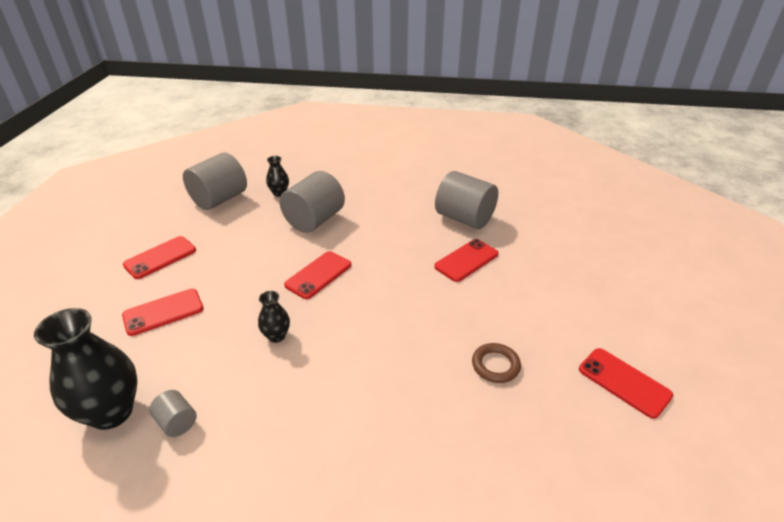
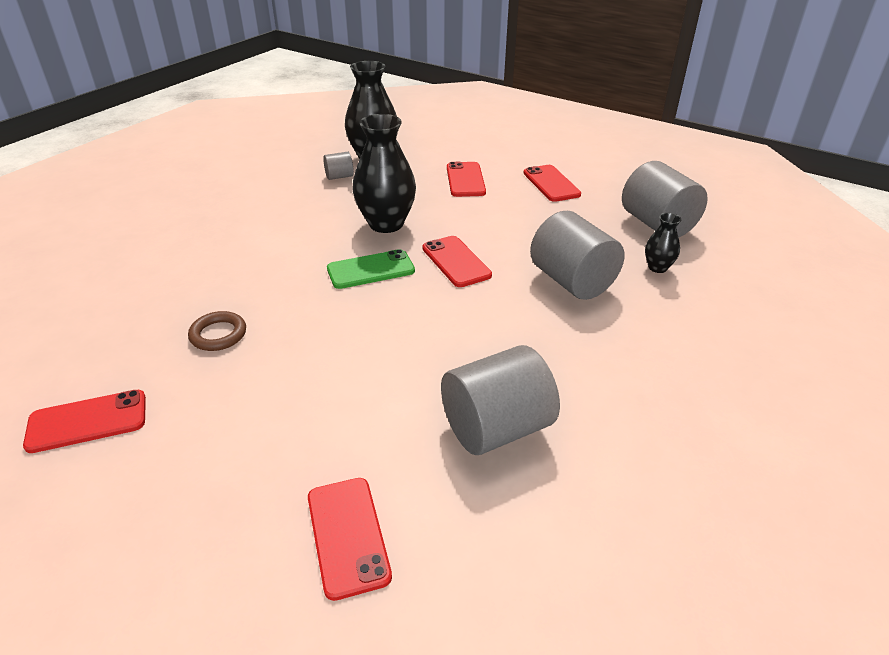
camera: 115 degrees right, 0 degrees up
black vase [258,291,290,343] -> black vase [352,114,416,233], size x2.03
red phone [434,239,499,282] -> red phone moved to [308,478,392,601]
none -> green phone [327,249,415,289]

